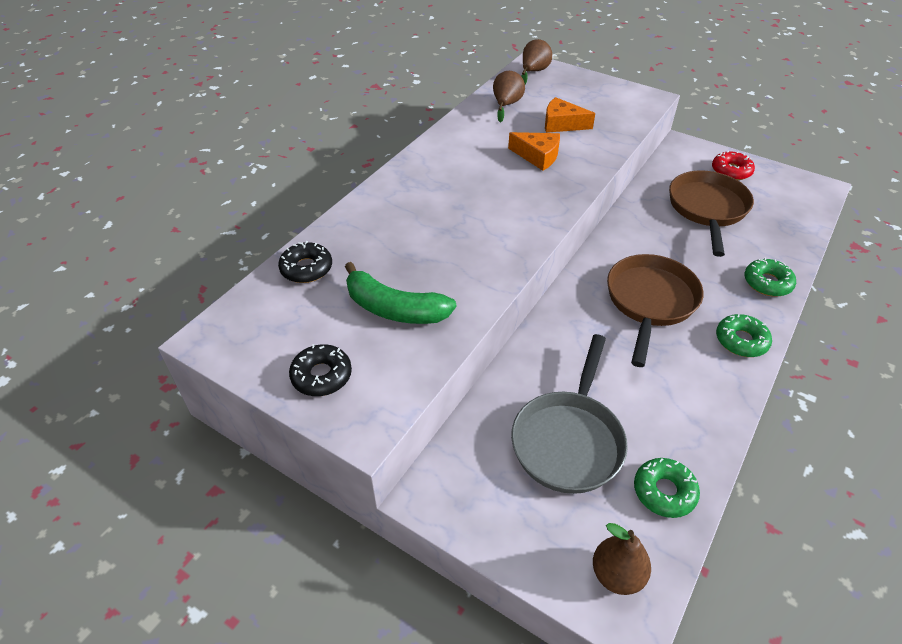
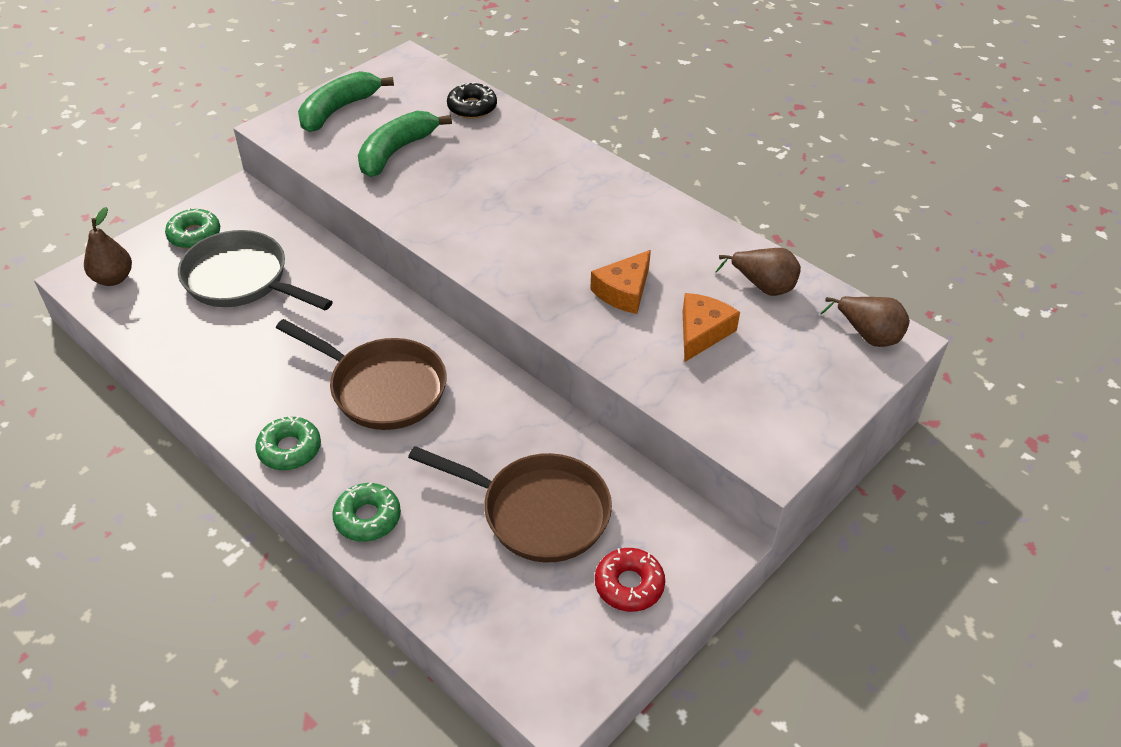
camera: 100 degrees right, 0 degrees up
black donut [289,344,352,396] -> green banana [298,71,394,132]
green donut [634,458,700,518] -> green donut moved to [165,208,220,249]

